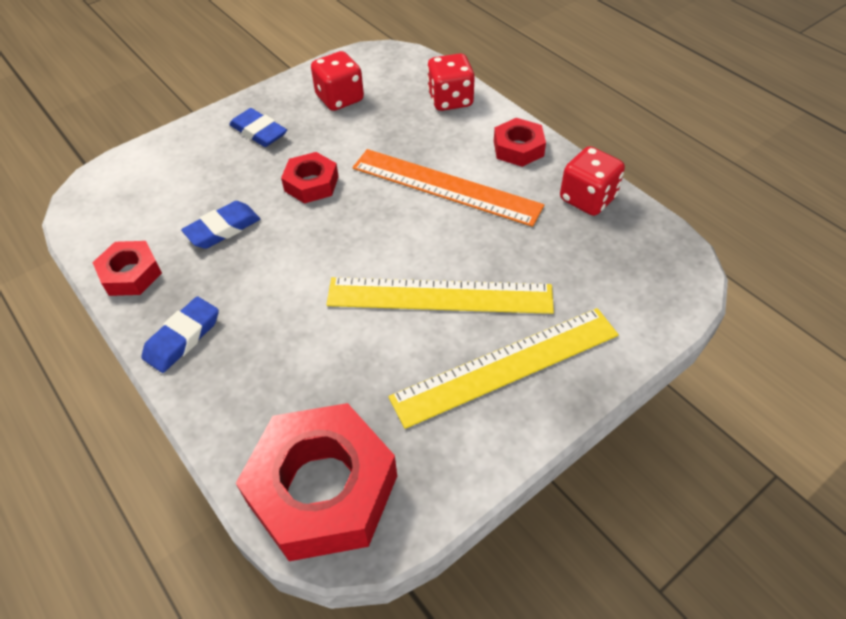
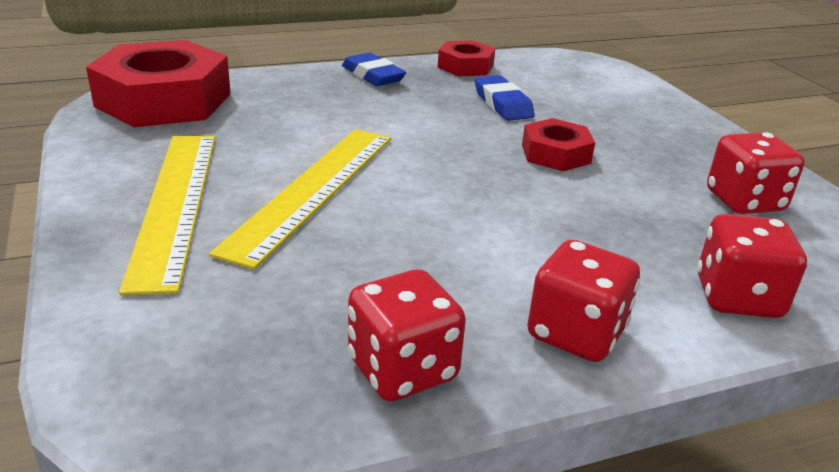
camera: 105 degrees right, 20 degrees down
blue eraser [229,108,287,147] -> none
orange ruler [352,149,544,227] -> none
red nut [494,118,546,167] -> red dice [527,240,640,362]

